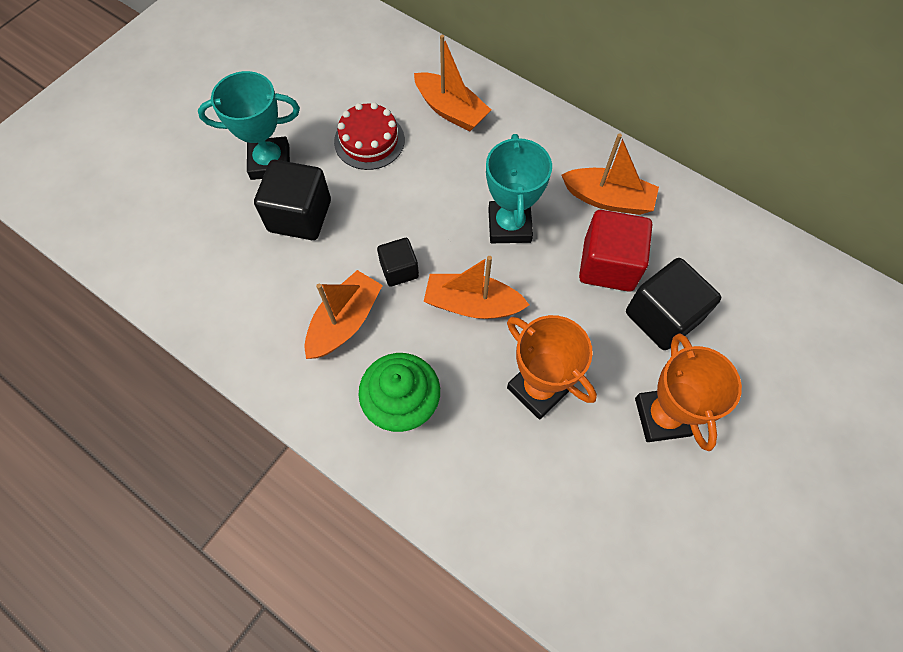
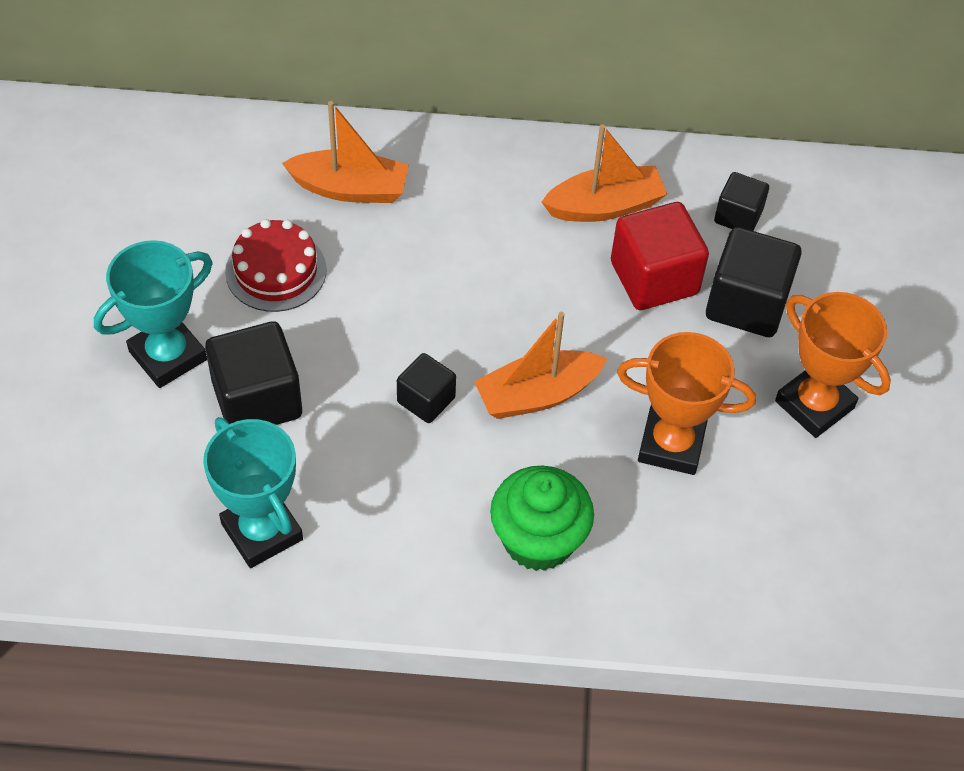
camera: 35 degrees left, 10 degrees down
orange boat [304,270,383,359] -> none
turquoise trophy [486,134,552,243] -> turquoise trophy moved to [203,417,303,568]
none -> black cube [714,172,769,231]

